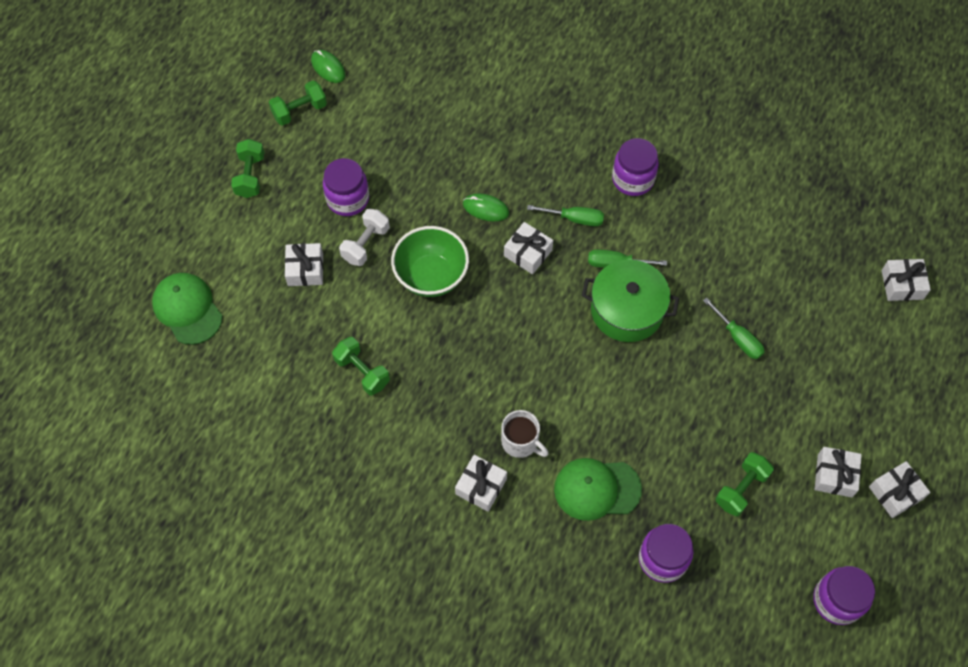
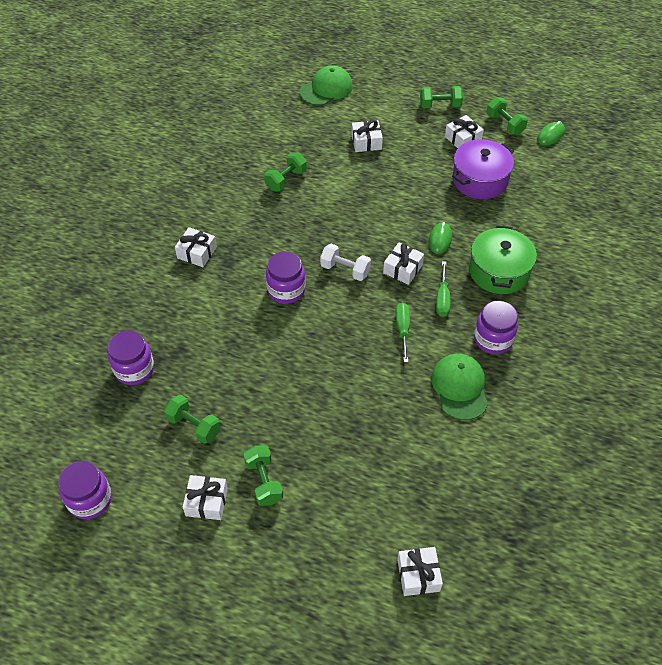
camera: 85 degrees right, 10 degrees down
purple jar [323,158,369,216] -> purple jar moved to [266,252,305,304]
white dumbbell [339,209,390,266] -> white dumbbell moved to [320,244,371,281]
green bowl [391,226,469,297] -> none
white mug [501,410,549,458] -> none
green cap [554,458,642,521] -> green cap moved to [431,354,488,420]
green pot [582,259,679,342] -> green pot moved to [469,225,537,294]
green screwdriver [703,297,765,359] -> none
white gift [869,461,931,518] -> white gift moved to [445,115,484,148]
none -> green dumbbell [243,445,283,506]
none -> purple pot [452,139,514,199]

